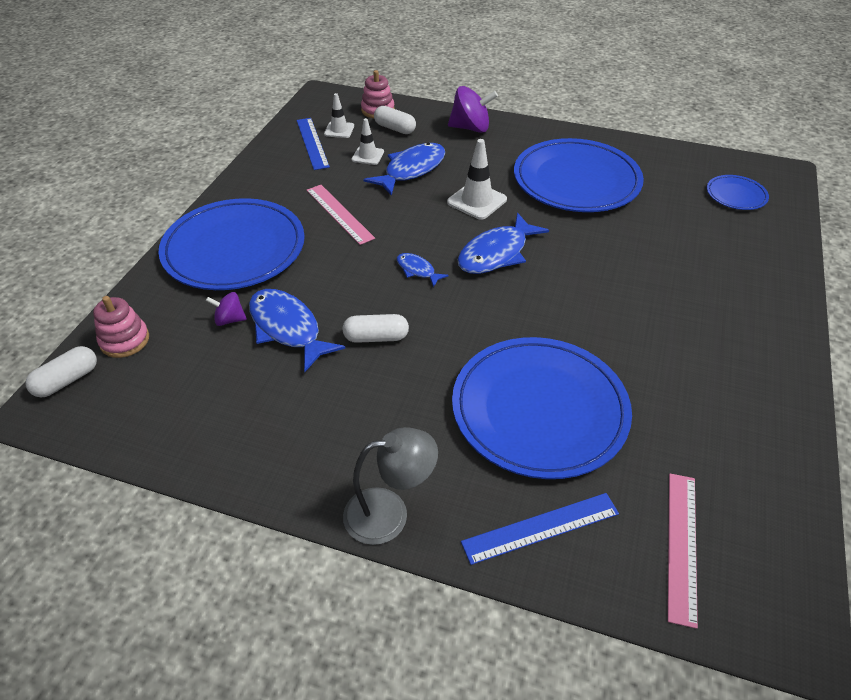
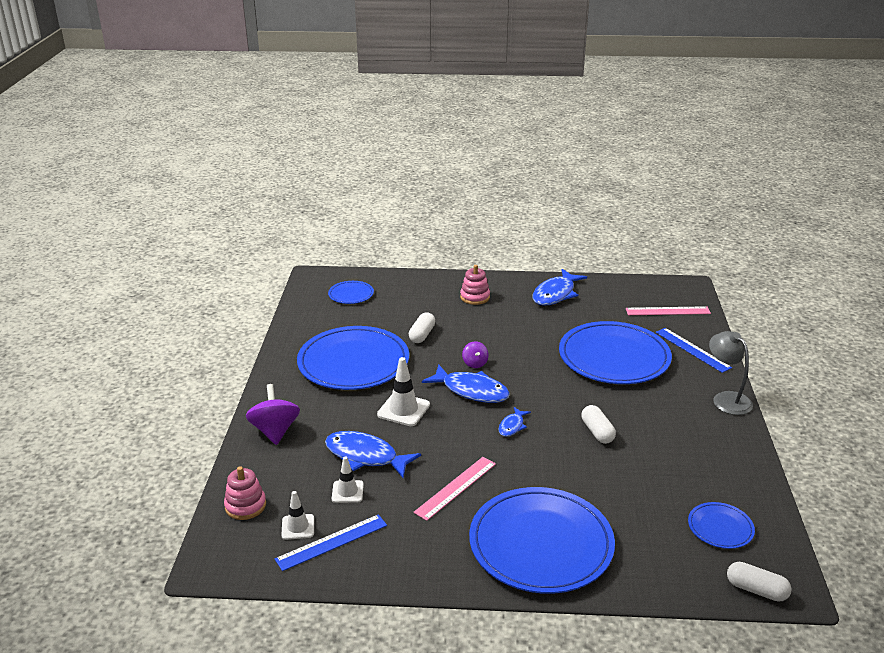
camera: 105 degrees left, 15 degrees down
pink stacking toy [93,296,149,358] -> pink stacking toy moved to [460,265,490,305]
purple spinning top [206,292,247,326] -> purple spinning top moved to [462,341,489,368]
blue fish [249,289,345,372] -> blue fish moved to [533,269,587,306]
white capsule [374,106,416,134] -> white capsule moved to [409,312,435,343]
none -> blue plate [688,502,755,549]

